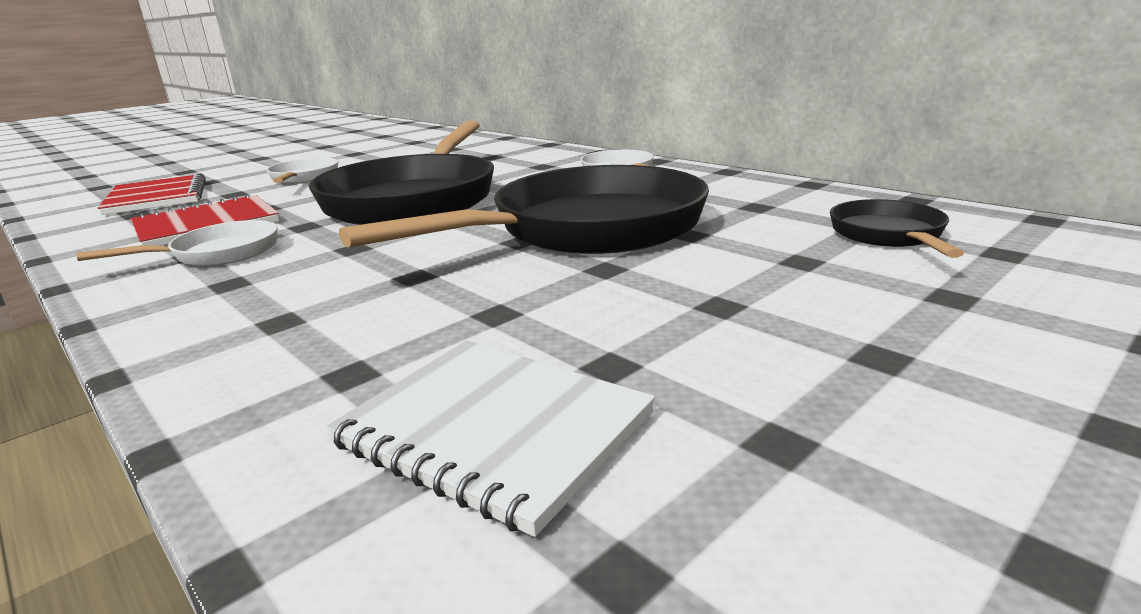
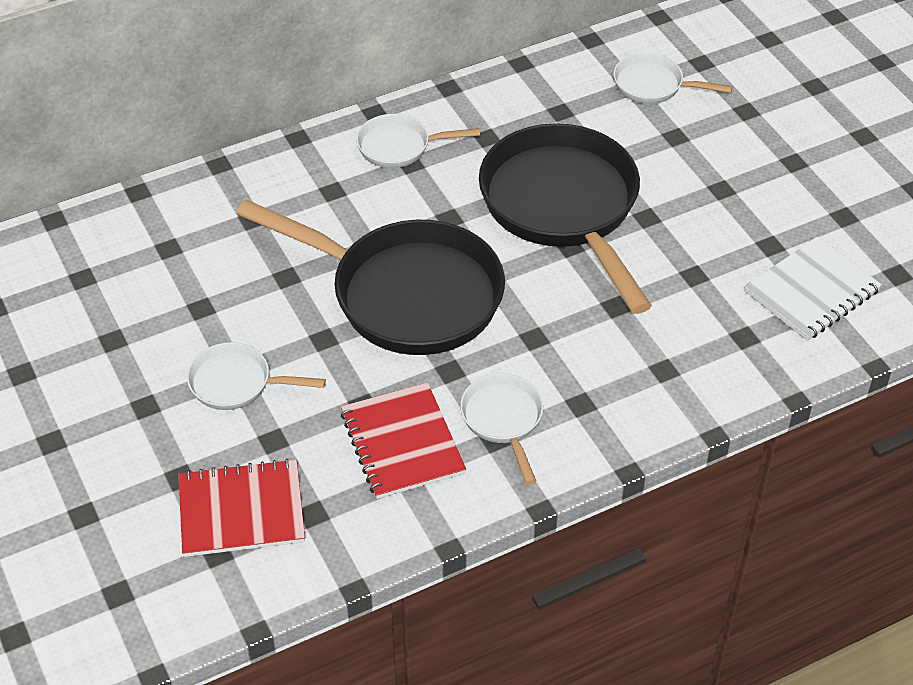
camera: 75 degrees left, 25 degrees up
black pan [830,199,964,258] -> white pan [613,53,733,104]

